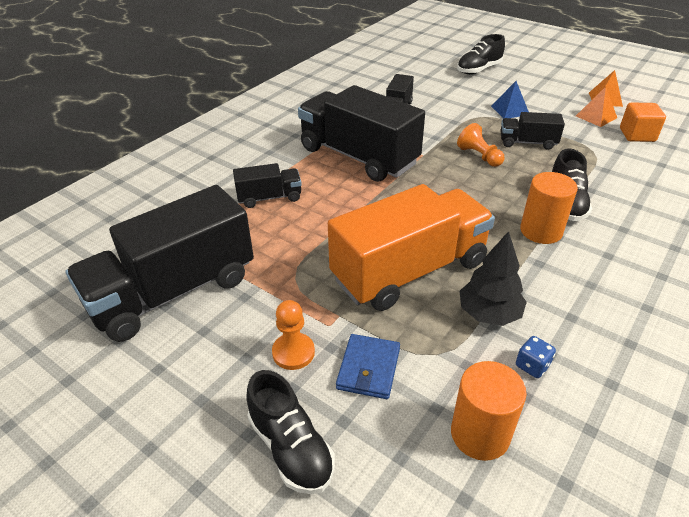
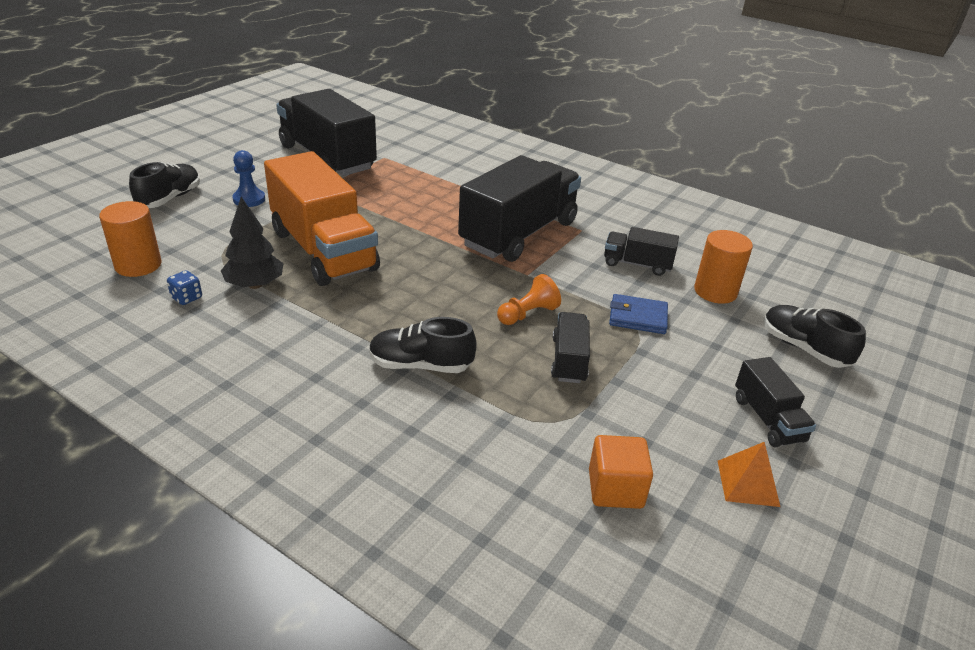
camera: 85 degrees right, 5 degrees down
black truck [233,163,302,208] -> black truck moved to [735,357,816,448]
black shoe [246,370,335,494] -> black shoe turned 150 degrees clockwise [129,162,200,208]
orange pawn [272,300,315,370] -> blue pawn [232,150,265,207]
blue wallet [336,334,400,399] -> blue wallet moved to [609,294,668,334]
blue pyramid [491,81,529,119] -> none
orange cylinder [520,172,578,244] -> orange cylinder moved to [694,230,753,304]
orange pyramid [576,87,617,127] -> none

